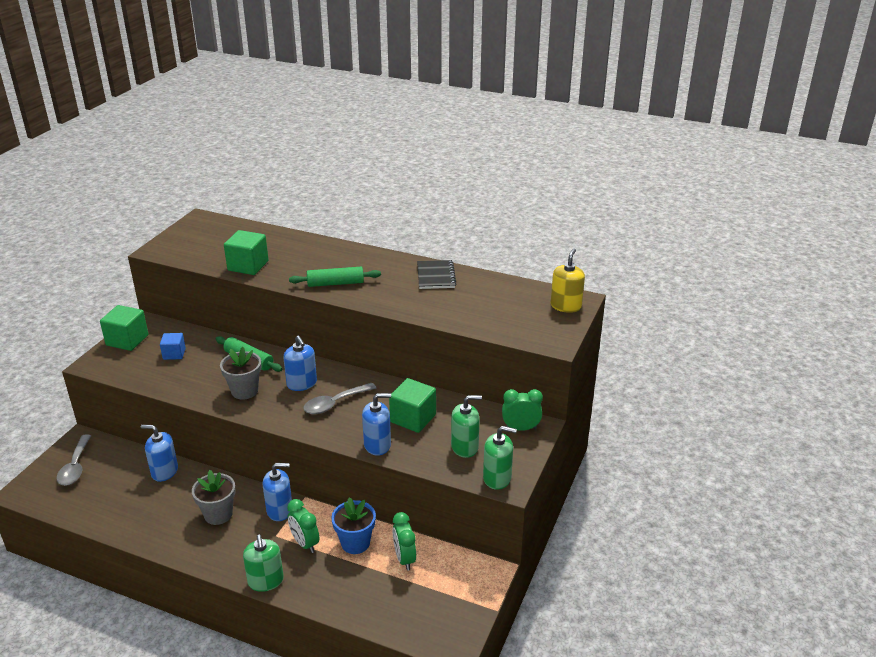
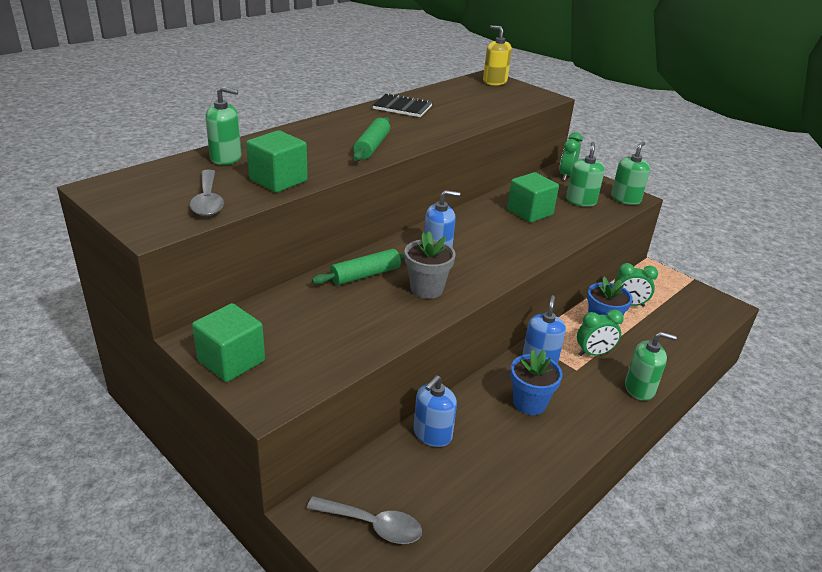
camera: 70 degrees left, 0 degrees up
blue cube [160,333,186,360] -> none
grey flower pot [192,470,236,525] -> blue flower pot [510,350,562,415]
grey spoon [303,383,376,414] -> grey spoon moved to [190,170,224,216]
blue soap dispenser [362,393,391,455] -> none
none -> green soap dispenser [205,86,242,165]

